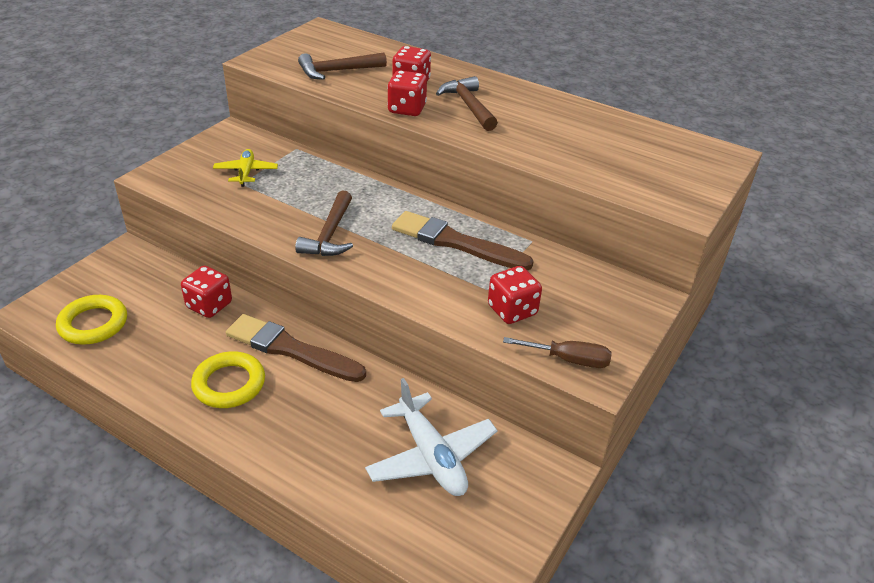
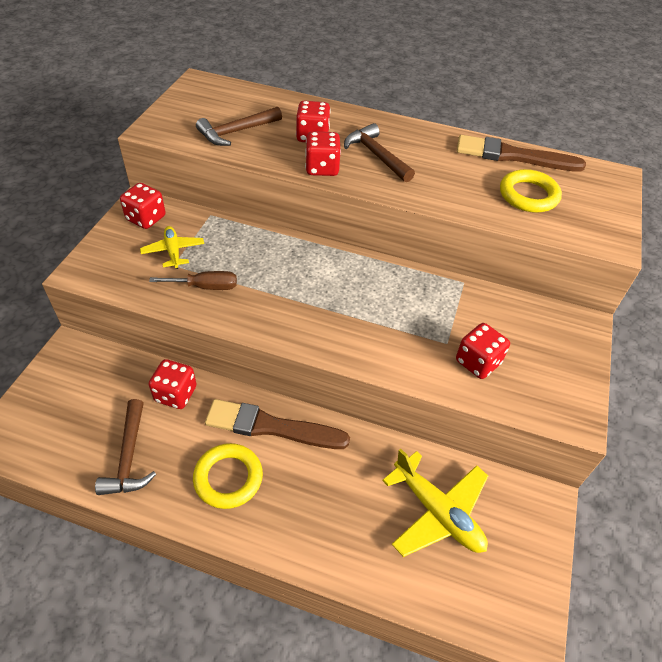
camera: 15 degrees left, 10 degrees up
yellow ring [56,295,127,344] -> yellow ring moved to [500,169,562,213]
brown hammer [295,190,353,256] -> brown hammer moved to [95,399,156,495]
white plane [365,378,497,496] -> yellow plane [382,449,488,557]
brown brush [392,211,534,270] -> brown brush moved to [456,135,586,172]
brown screwdriver [503,337,612,368] -> brown screwdriver moved to [149,271,237,290]
none -> red dice [120,183,165,229]

